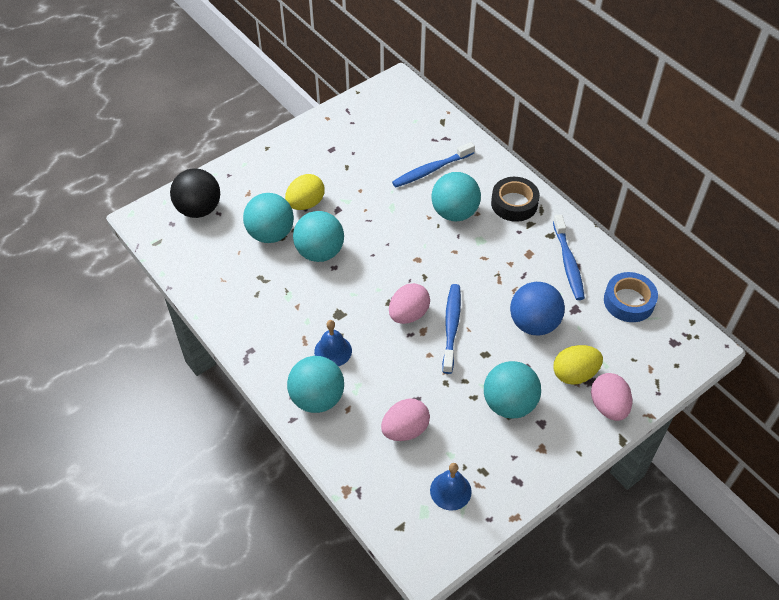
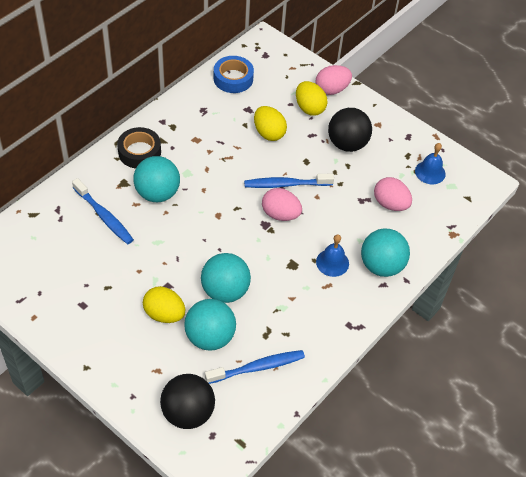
camera: 105 degrees left, 0 degrees up
turquoise ball [484,361,541,419] -> black ball [328,108,372,152]
blue ball [510,282,565,335] -> yellow egg [254,106,287,141]
blue toothbrush [553,214,585,300] -> blue toothbrush moved to [205,350,305,384]

